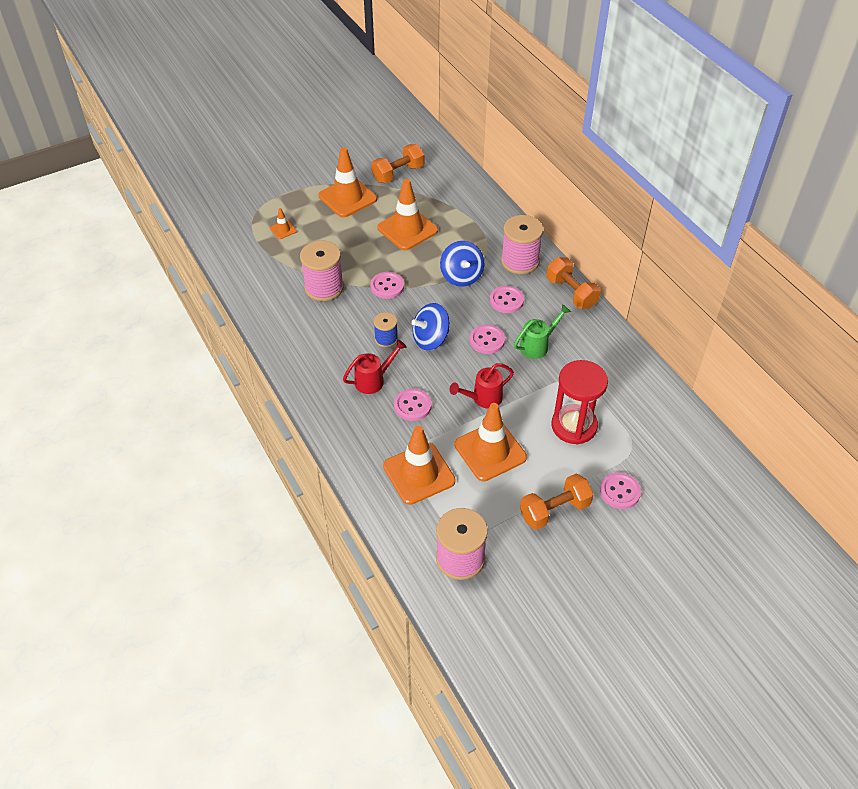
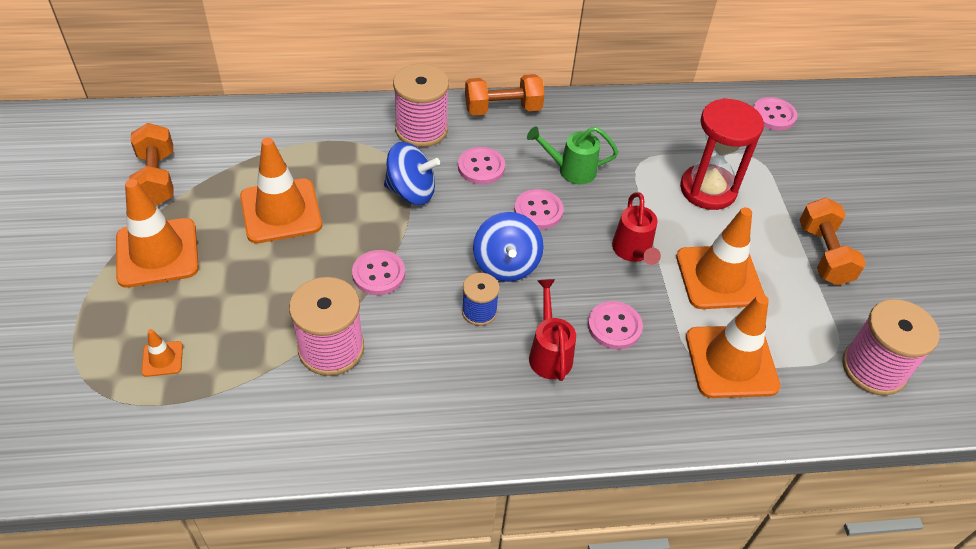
camera: 70 degrees left, 0 degrees up
green watering can [514,304,571,359] -> green watering can turned 75 degrees counterclockwise [527,126,618,184]
pink button [600,473,641,509] -> pink button moved to [754,97,797,130]

